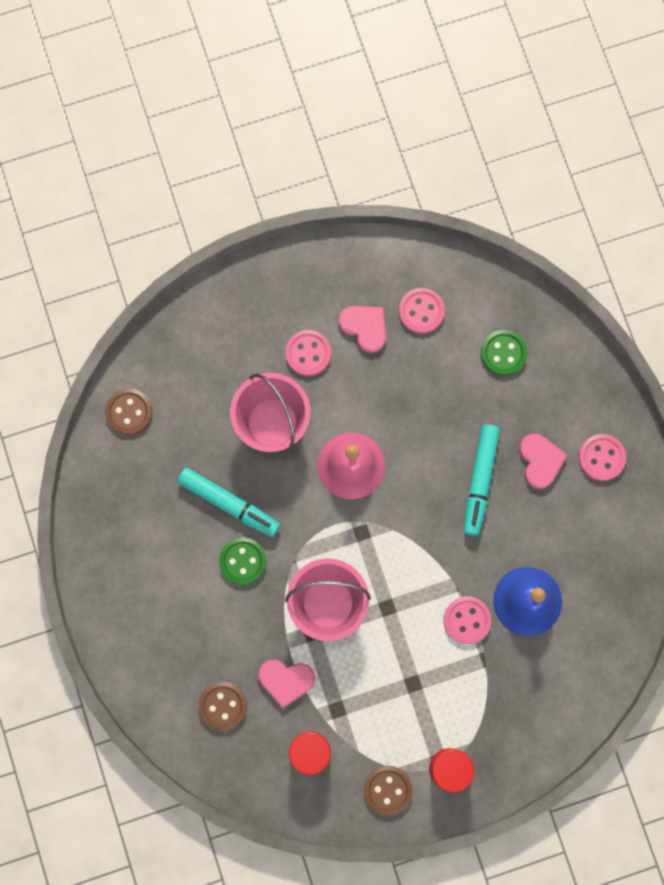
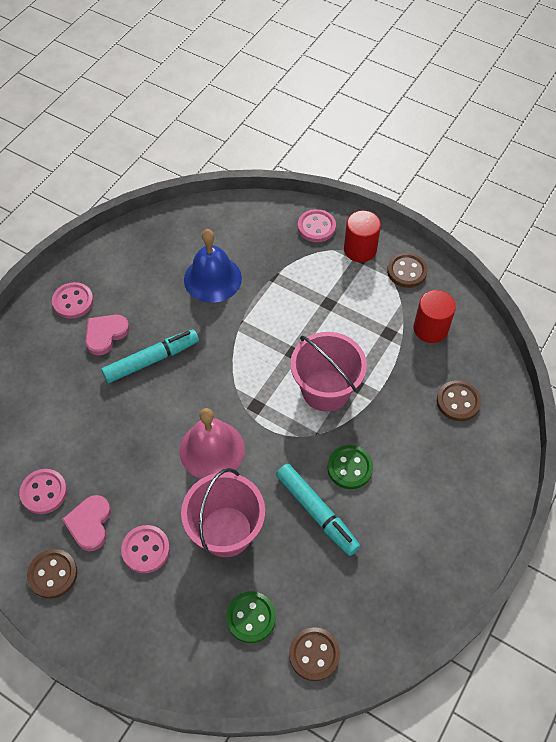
camera: 130 degrees left, 20 degrees down
turquoise marker [177,468,280,537] -> turquoise marker turned 150 degrees clockwise [276,464,360,556]
pink heart [258,660,315,708] -> none
pink button [444,596,491,644] -> pink button moved to [298,209,336,242]
green button [481,330,527,376] -> green button moved to [226,591,276,643]
none -> brown button [27,549,77,599]

